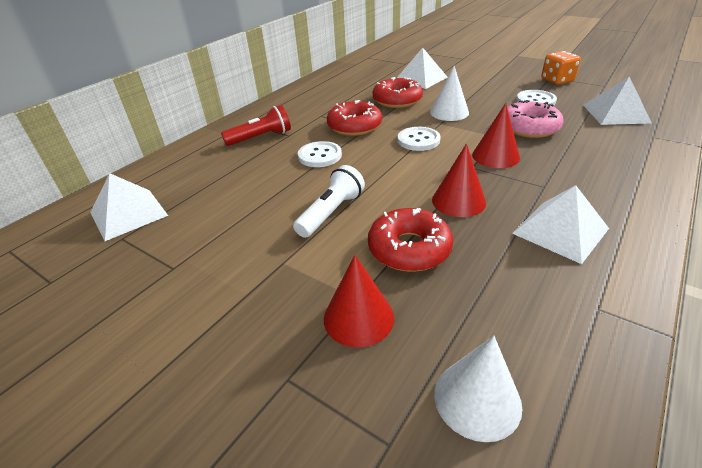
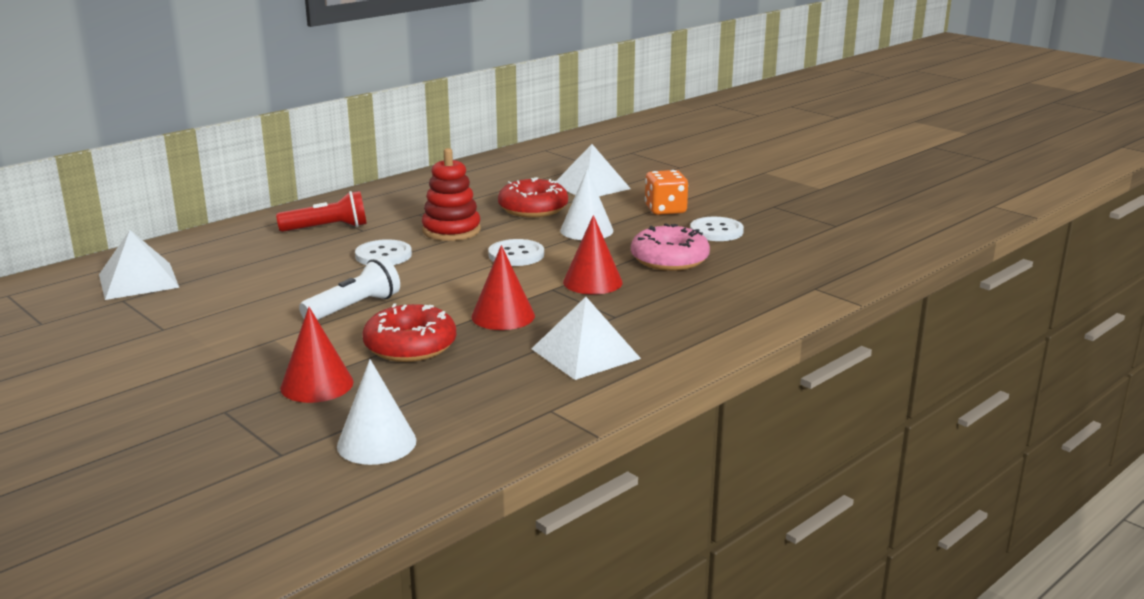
camera: 10 degrees right, 15 degrees down
red donut [327,100,382,136] -> red stacking toy [422,148,481,241]
orange dice [541,51,581,85] -> orange dice moved to [645,170,688,215]
white pyramid [583,77,652,125] -> none

